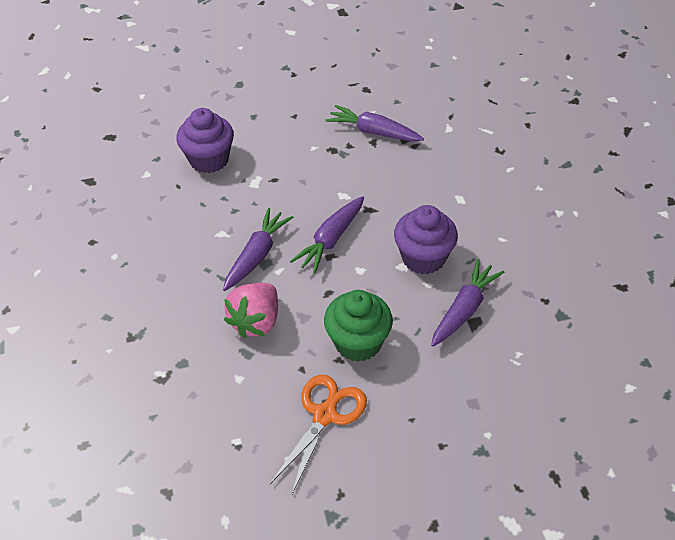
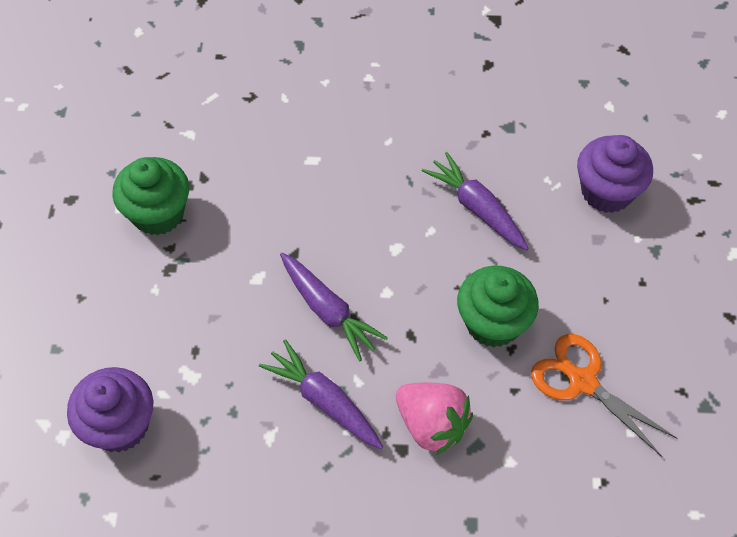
camera: 75 degrees left, 10 degrees up
purple carrot [326,105,424,141] -> green cupcake [112,157,189,235]
purple cupcake [394,205,458,274] -> purple cupcake moved to [577,135,653,213]

